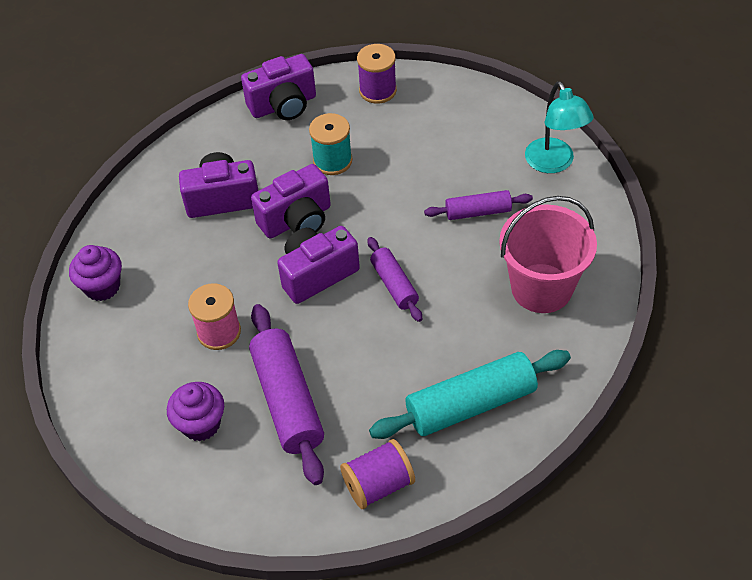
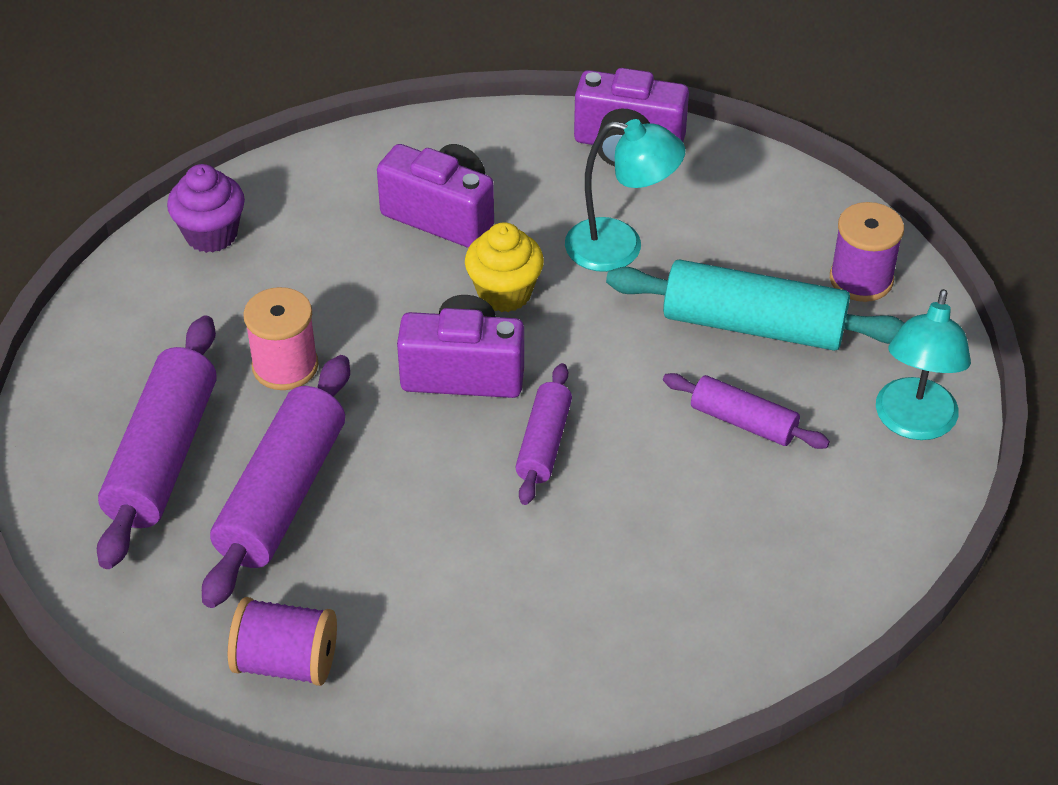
camera: 35 degrees right, 5 degrees down
purple cupcake [167,382,224,441] -> purple rolling pin [97,316,216,569]
purple camera [251,164,331,239] -> yellow cupcake [465,222,544,312]
turquoise spool [309,113,352,175] -> turquoise lamp [565,119,686,272]
purple spool [357,44,397,104] -> purple spool moved to [830,202,904,302]
turquoise rolling pin [369,350,571,439] -> turquoise rolling pin moved to [606,259,904,351]
pink bucket [499,196,597,313] -> none

